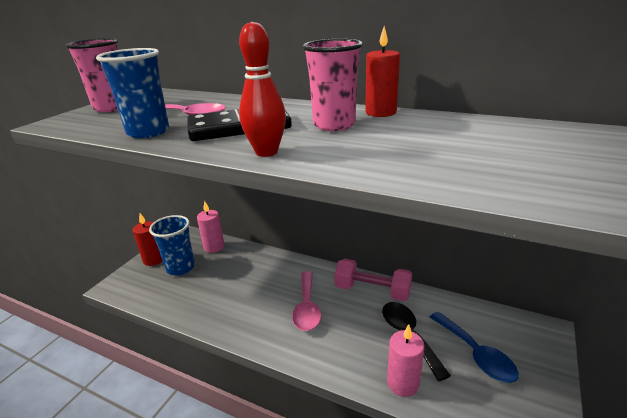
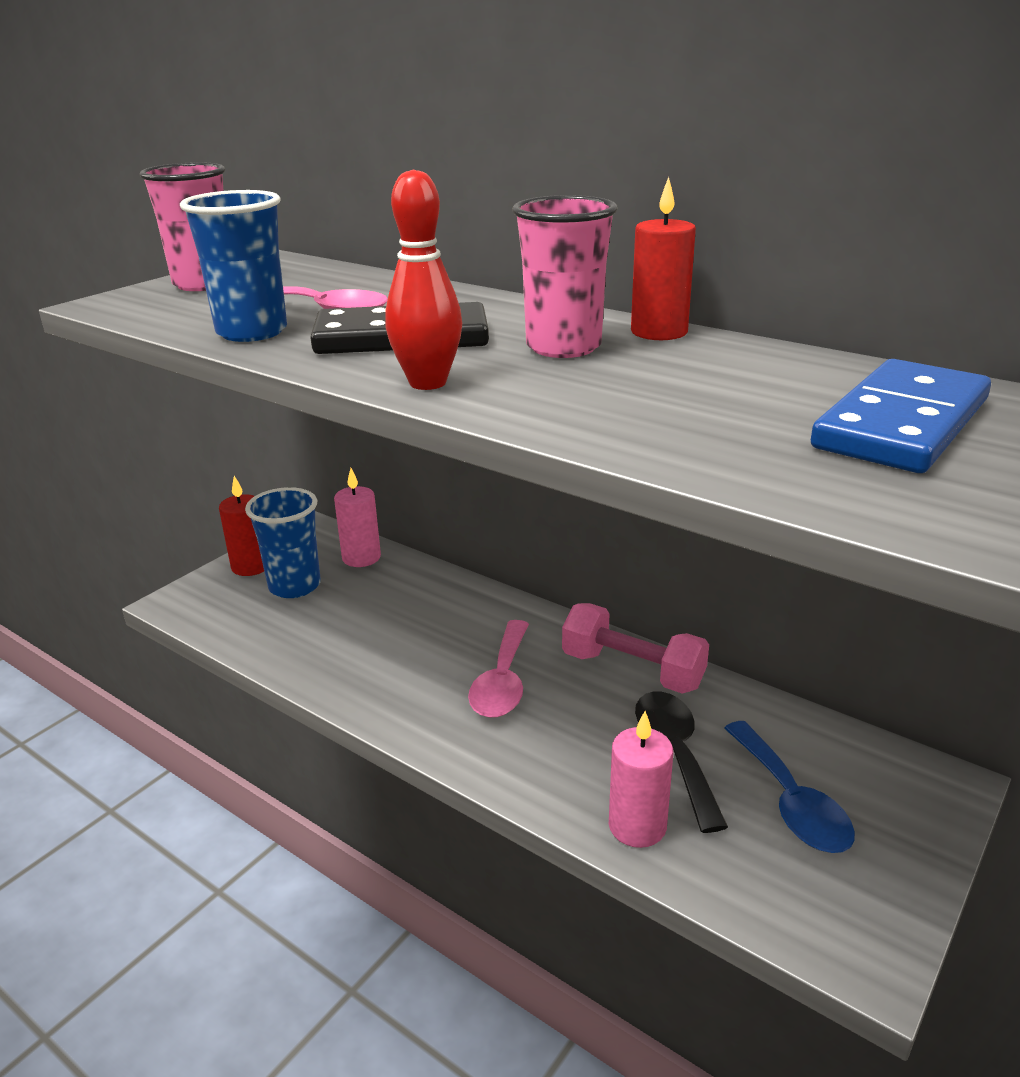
camera: 10 degrees right, 0 degrees up
none -> blue domino [811,359,991,473]

